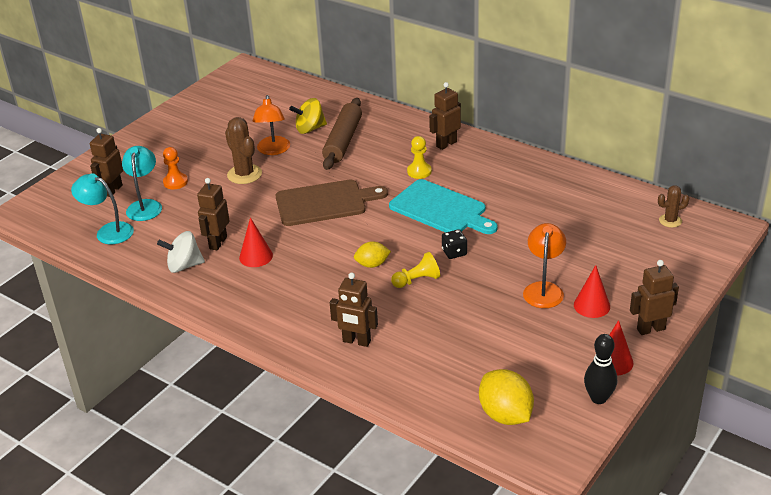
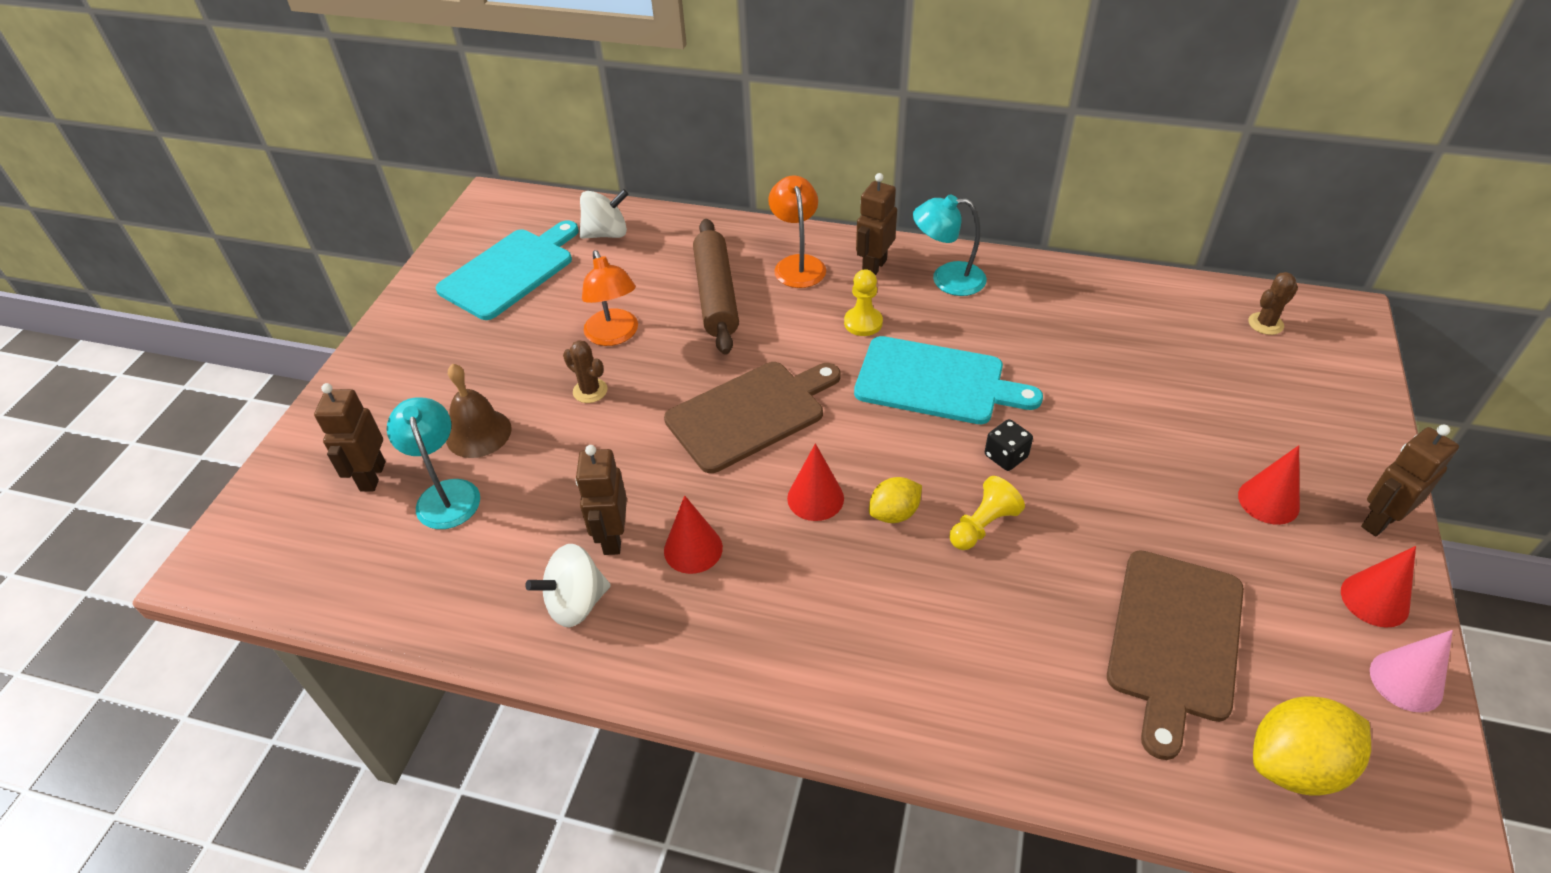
camera: 20 degrees left, 10 degrees up
turquoise lamp [71,173,134,244] -> turquoise lamp moved to [913,195,987,296]
orange pawn [163,147,188,189] -> brown bell [446,364,512,458]
brown cactus [225,117,262,184] -> brown cactus [563,340,608,403], size x0.59
yellow spinning top [289,98,327,134] -> none
brown robot [330,272,378,347] -> none
yellow lemon [479,369,534,425] -> yellow lemon turned 60 degrees counterclockwise [1253,696,1371,796]
orange lamp [523,223,566,308] -> orange lamp moved to [768,176,826,288]
black bowling pin [584,334,617,404] -> pink cone [1370,630,1453,712]
none -> turquoise cutting board [436,220,579,320]
none -> white spinning top [580,189,628,239]
none -> red cone [787,443,844,521]
none -> brown cutting board [1107,550,1244,760]

